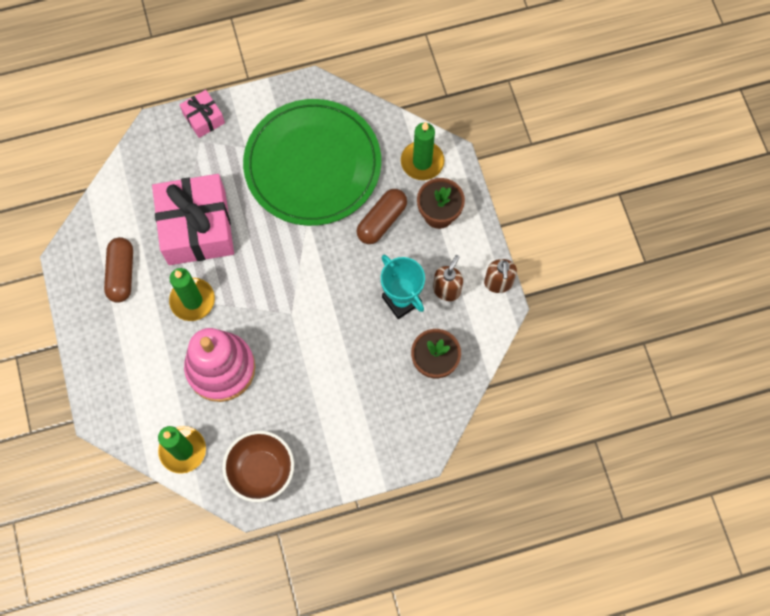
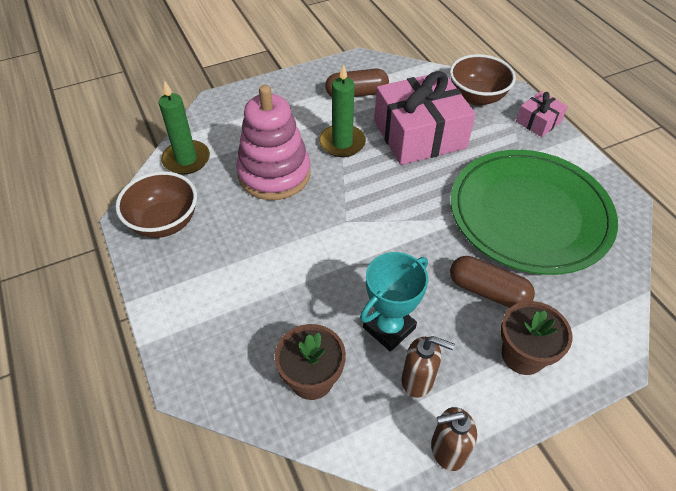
camera: 80 degrees right, 20 degrees down
green candle [401,122,445,180] -> none
none -> brown bowl [450,54,516,106]

